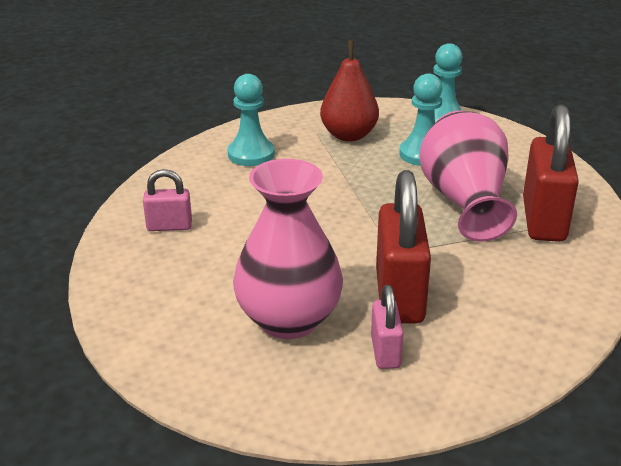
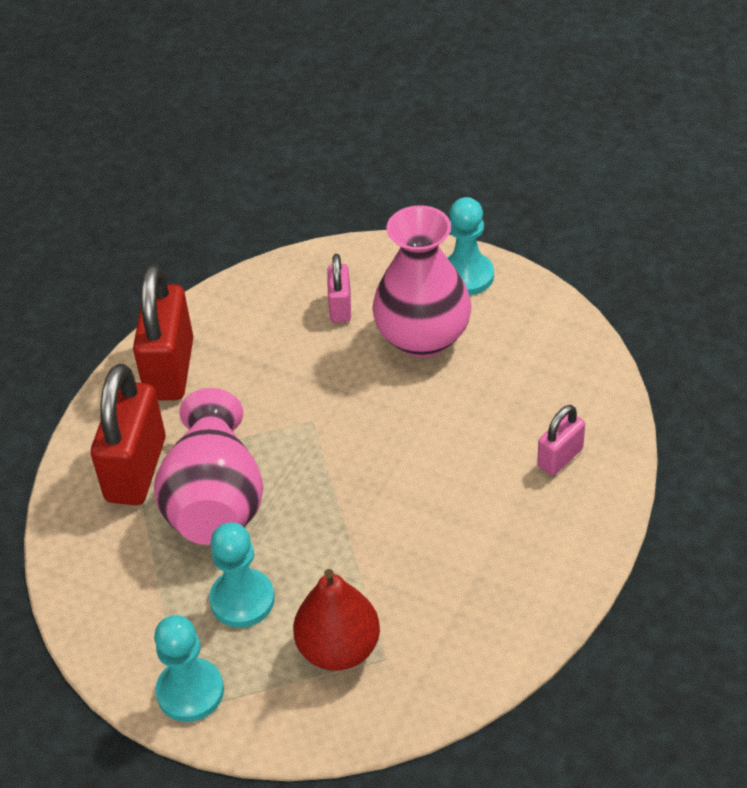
camera: 175 degrees left, 15 degrees up
pink padlock [143,169,192,231] -> pink padlock turned 45 degrees counterclockwise [537,405,585,475]
turquoise pawn [227,74,275,166] -> turquoise pawn moved to [447,197,494,295]
red padlock [376,170,431,323] -> red padlock moved to [133,264,193,400]

